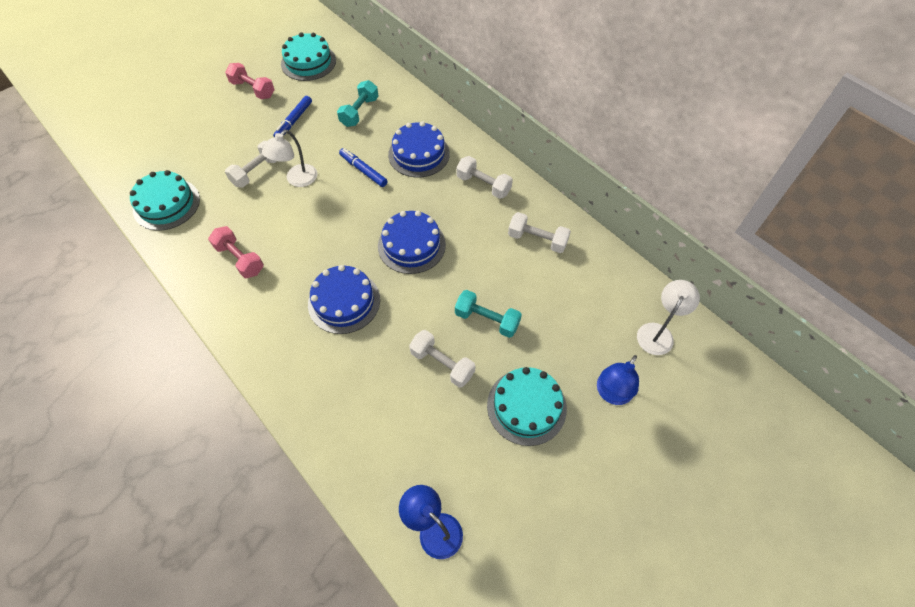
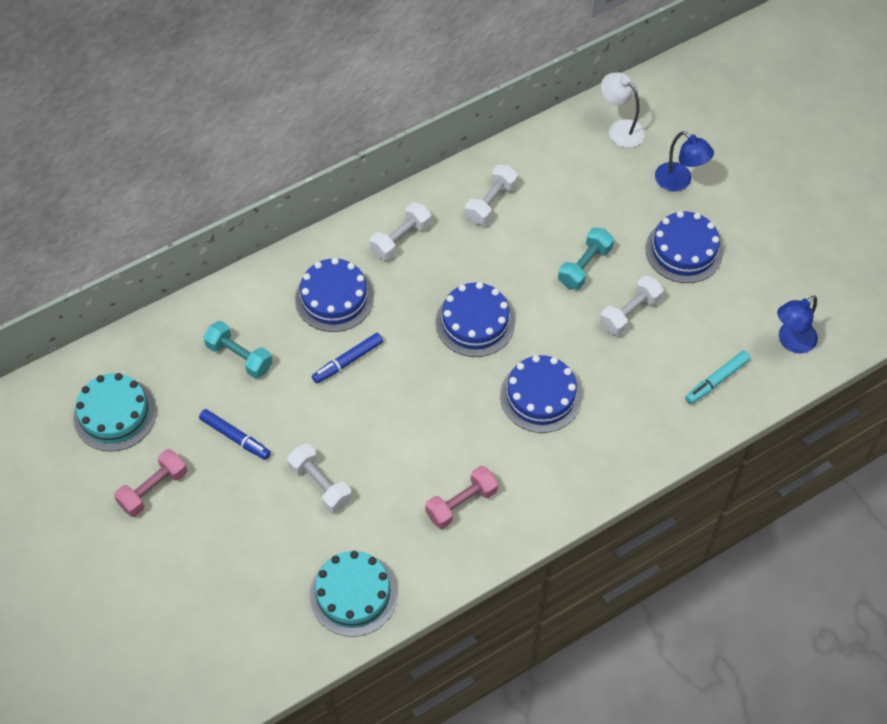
camera: 80 degrees left, 0 degrees up
white lamp [262,130,317,187] -> none
turquoise cake [487,367,567,446] -> blue cake [646,211,723,283]
none -> turquoise marker [685,351,751,404]

